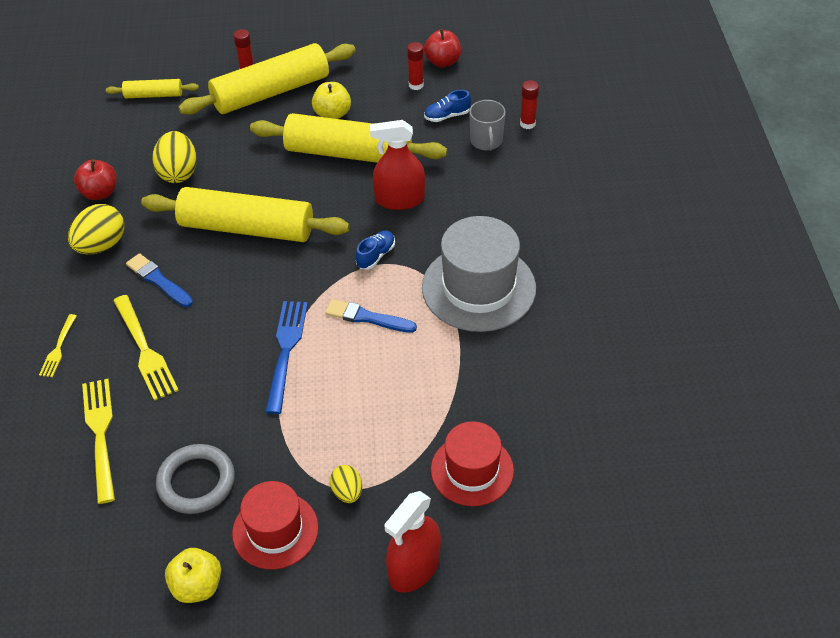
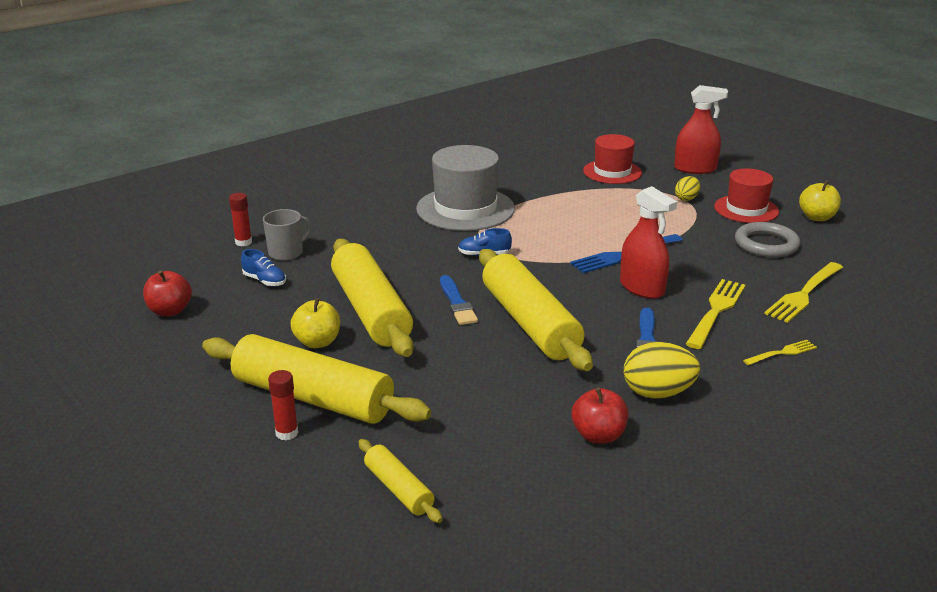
camera: 125 degrees left, 20 degrees down
yellow egg [152,131,197,183] -> none
blue brush [325,299,417,333] -> blue brush moved to [440,275,478,325]
red spray bottle [370,120,425,210] -> red spray bottle moved to [620,186,677,299]
red glue stick [407,42,424,90] -> none

